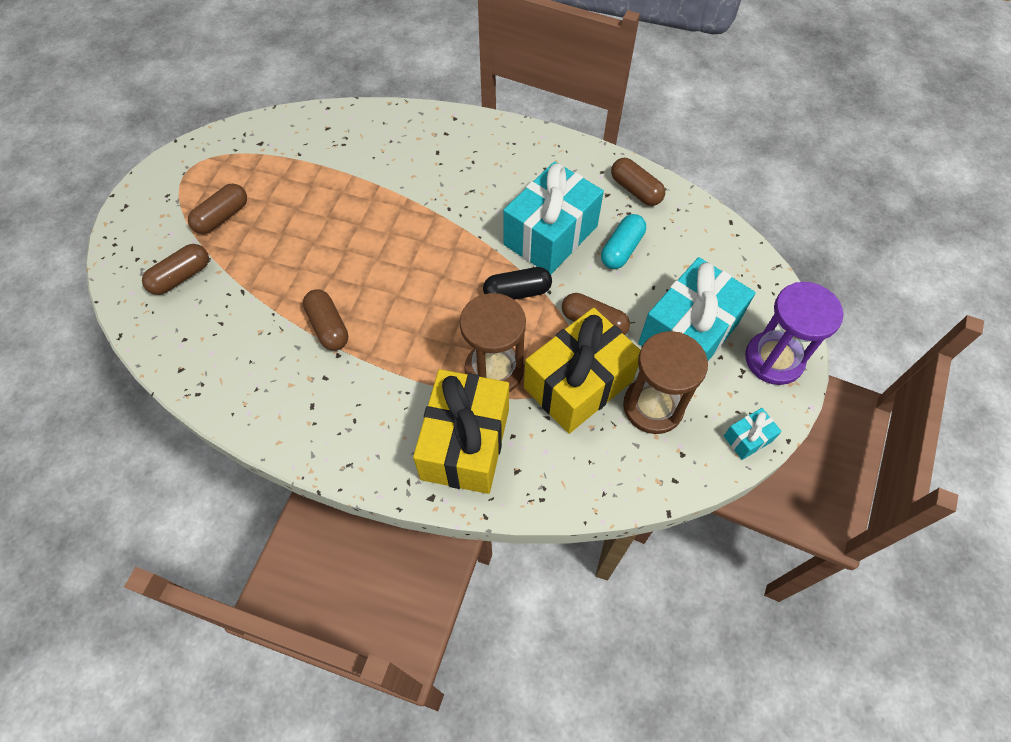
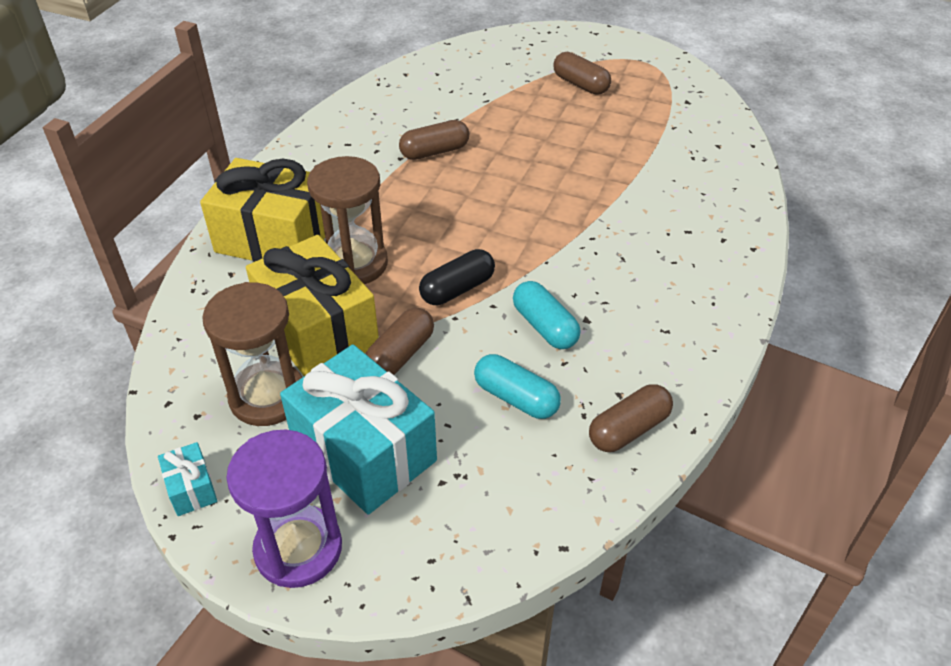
camera: 95 degrees right, 15 degrees down
brown capsule [142,244,209,295] -> none
black capsule [483,267,552,300] -> black capsule turned 60 degrees clockwise [419,249,495,305]
turquoise gift [503,162,604,274] -> turquoise capsule [513,281,580,349]

